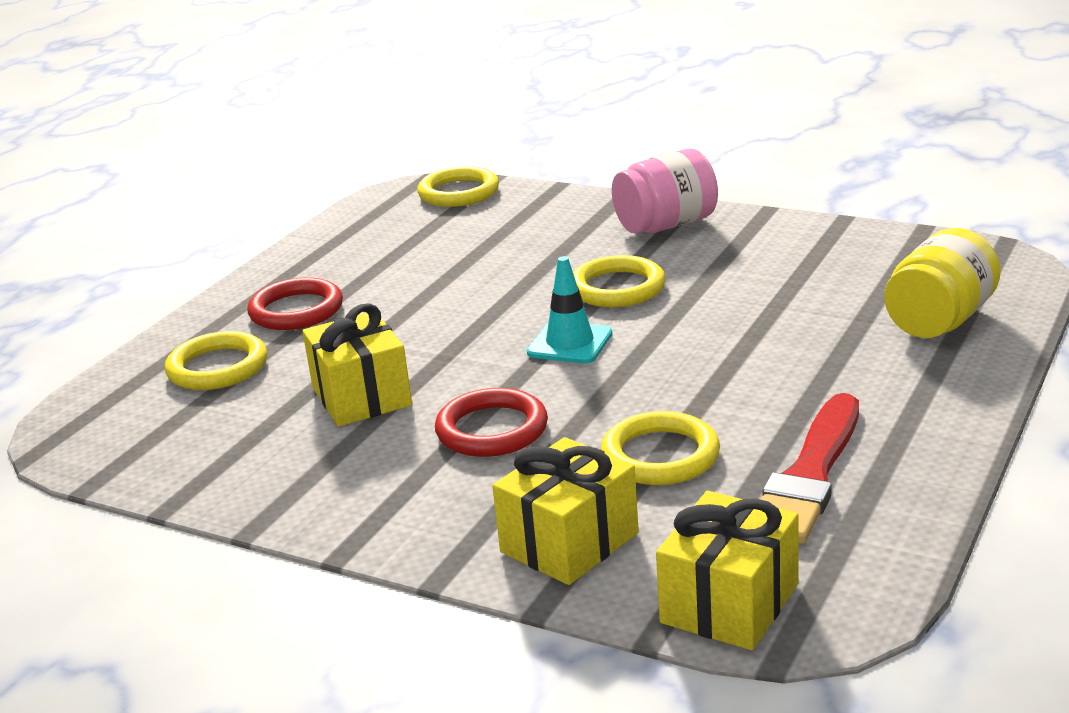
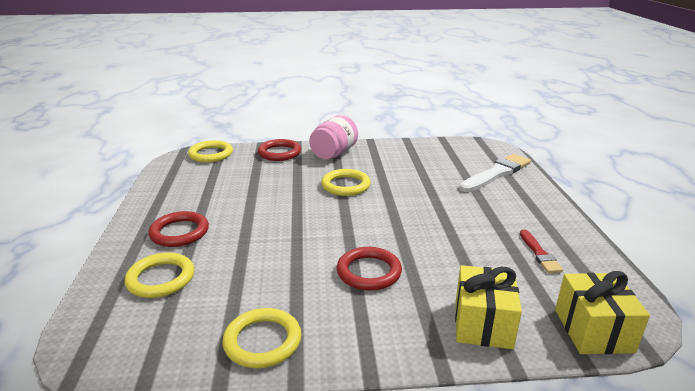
camera: 35 degrees left, 0 degrees up
yellow gift [302,303,412,426] -> none
turquoise traffic cone [527,256,612,363] -> none
yellow ring [601,411,720,485] -> yellow ring moved to [222,308,301,368]
red brush [761,393,859,544] -> red brush [520,229,563,273], size x0.55
yellow jar [884,228,1001,338] -> white brush [459,154,531,192]
none -> red ring [258,139,301,161]

